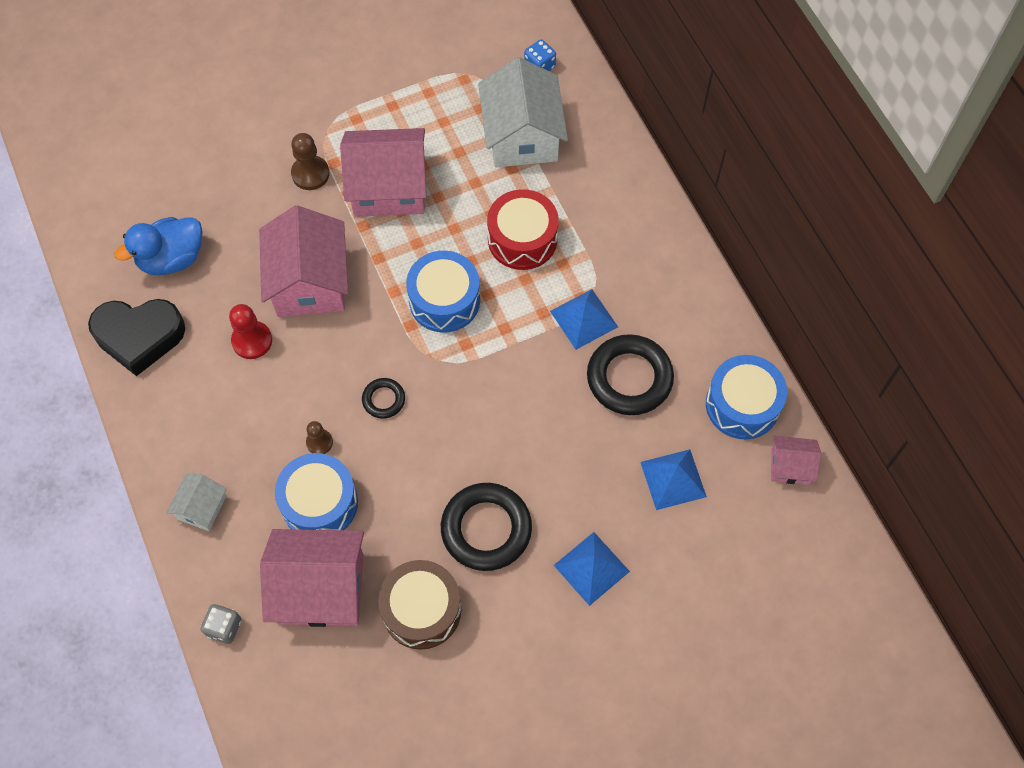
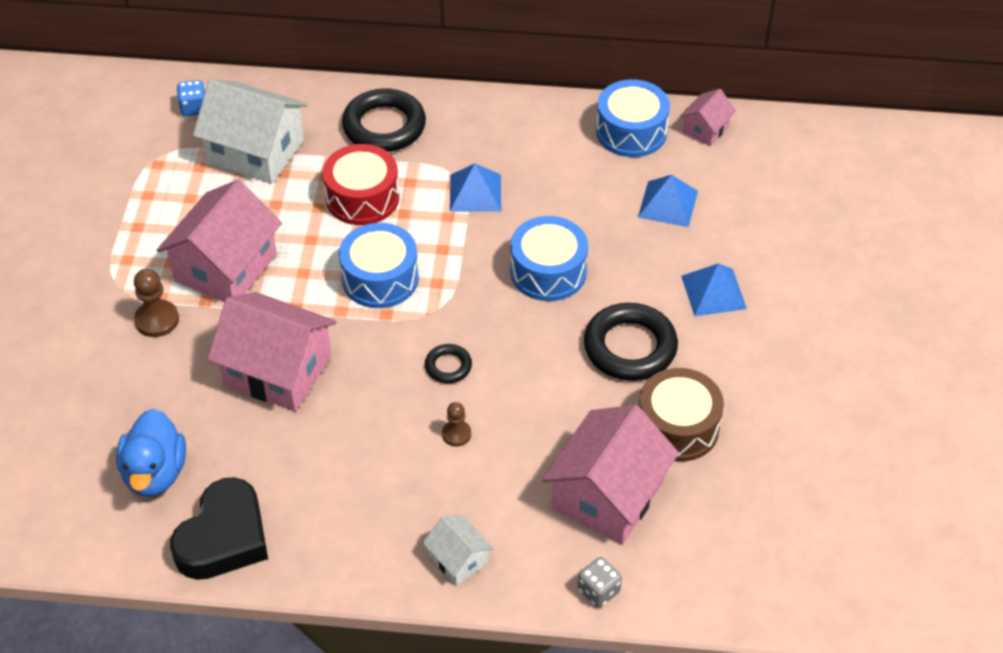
camera: 60 degrees left, 15 degrees down
red pawn [229,304,272,359] -> none
blue drum [275,453,358,530] -> blue drum moved to [510,216,588,301]
black ring [587,334,674,415] -> black ring moved to [342,88,426,152]

